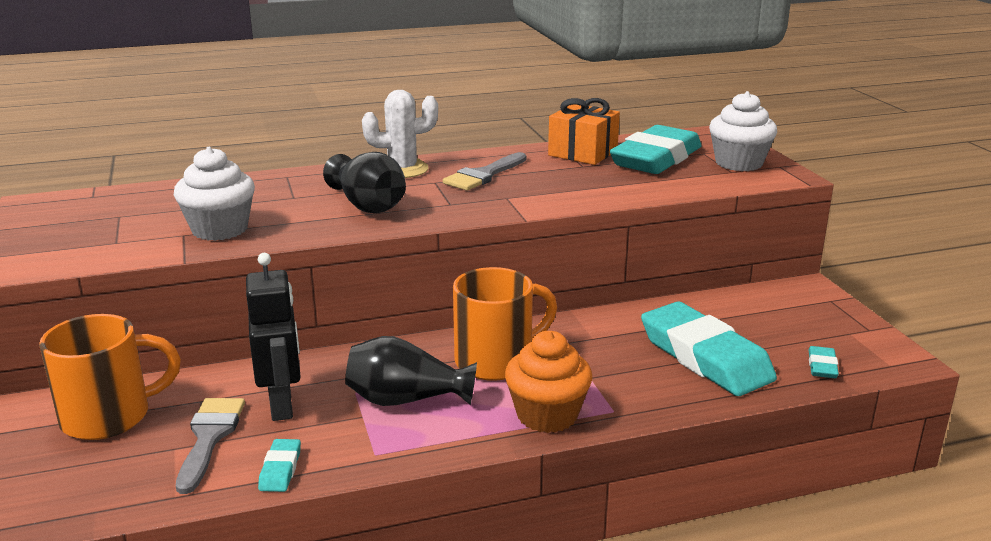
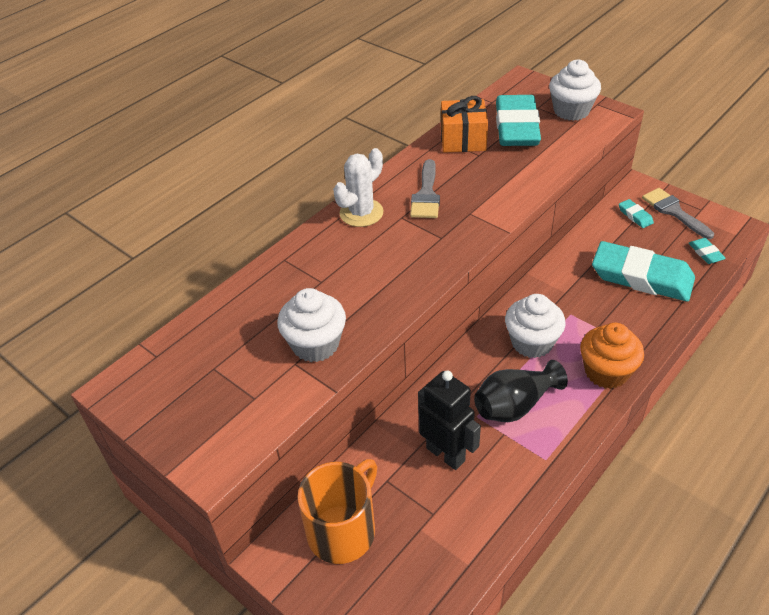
camera: 30 degrees left, 20 degrees up
grey brush [176,398,245,494] -> grey brush moved to [642,188,714,239]
turquoise eraser [258,439,301,492] -> turquoise eraser moved to [619,199,654,228]
black vase [323,152,406,213] -> none
orange mug [453,267,557,381] -> white cupcake [505,294,566,358]

